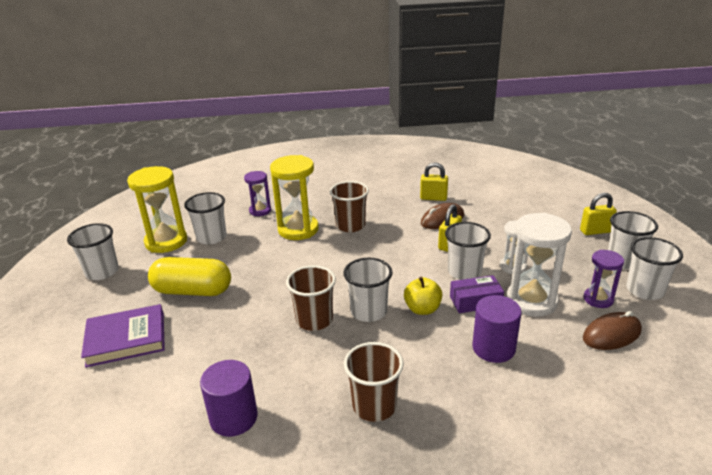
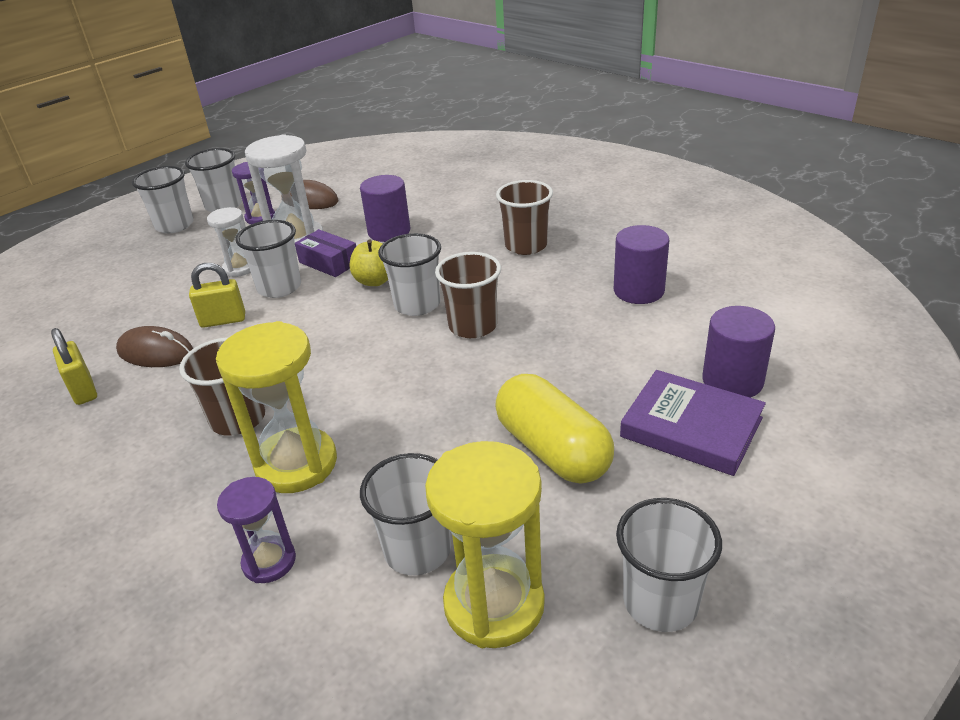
camera: 130 degrees left, 5 degrees up
yellow padlock [580,193,617,235] -> none
none -> purple cylinder [702,306,775,398]

